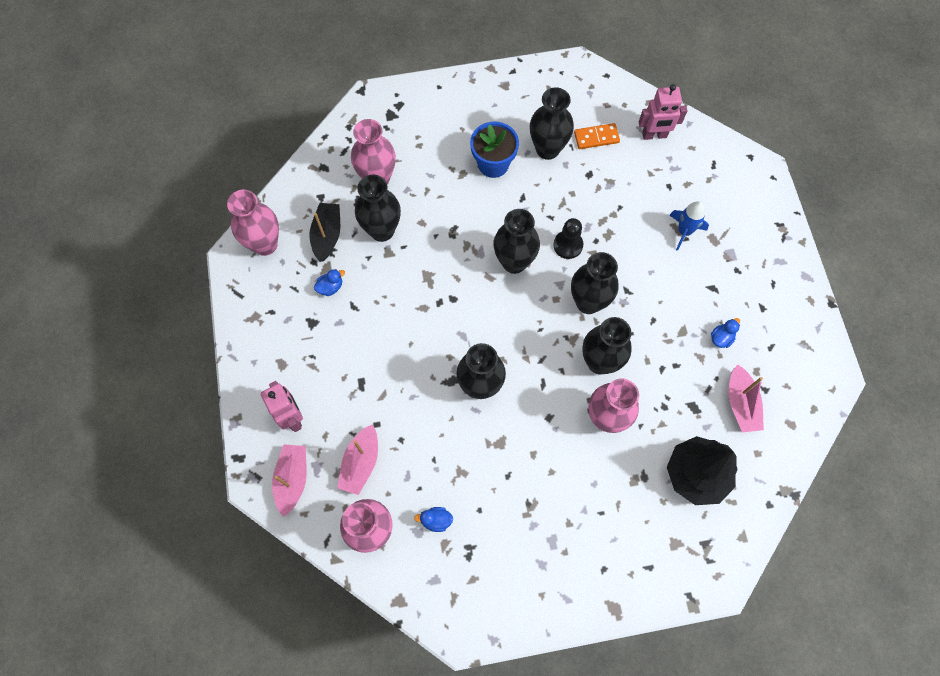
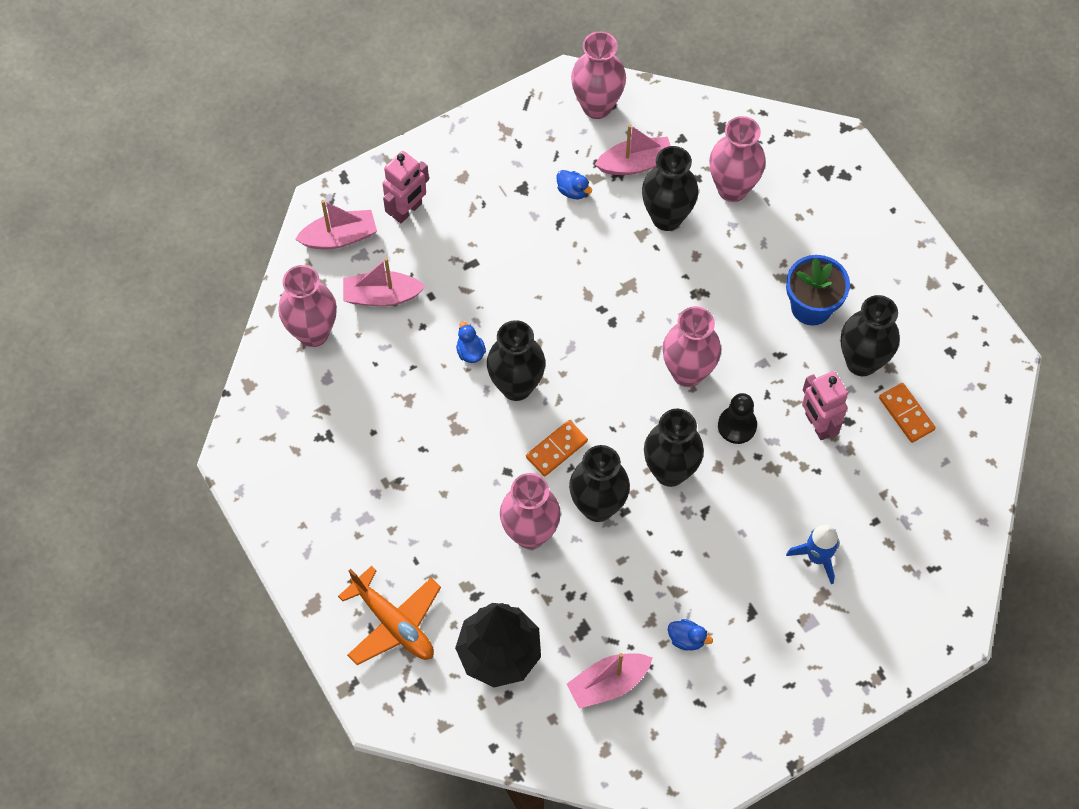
camera: 70 degrees right, 5 degrees down
black boat [309,203,340,262] -> pink boat [595,124,671,175]
blue duck [414,507,453,532] -> blue duck moved to [456,321,486,363]
black vase [493,209,540,274] -> pink vase [662,306,721,387]
pink robot [639,84,688,140] -> pink robot moved to [802,371,848,440]
none -> orange plane [338,566,441,665]
none -> orange domino [526,420,588,476]

